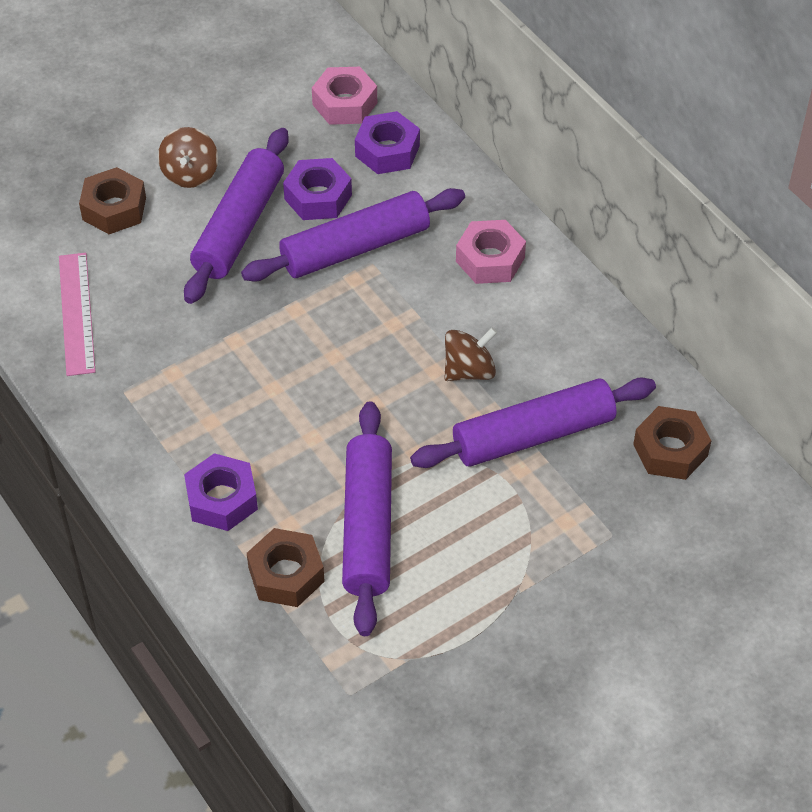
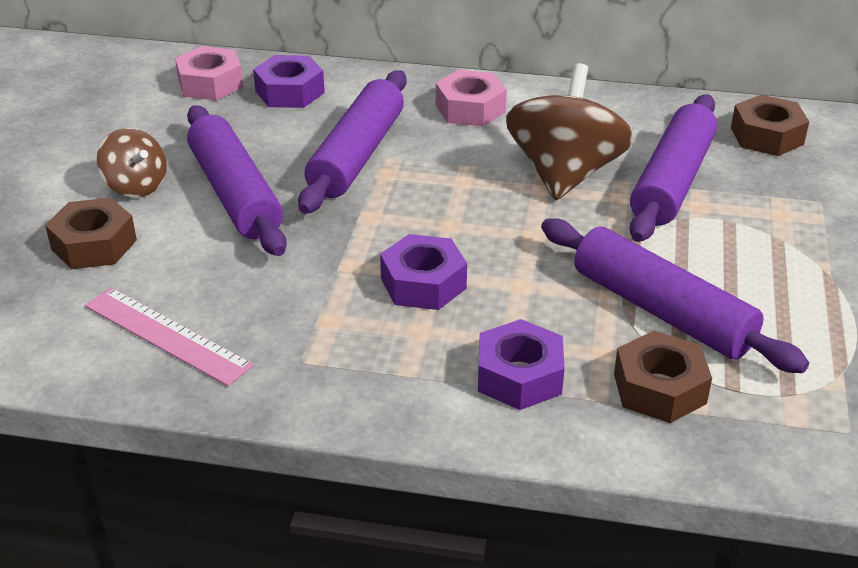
camera: 45 degrees left, 15 degrees down
purple nut [283,158,352,220] -> purple nut moved to [380,234,467,310]
brown spinning top [444,328,497,381] -> brown spinning top [506,63,634,200], size x1.82

